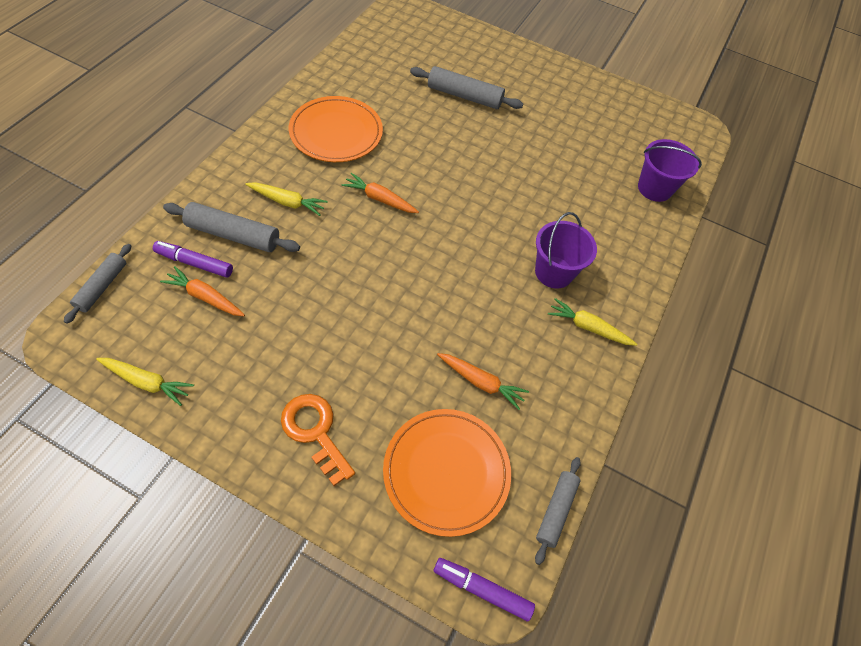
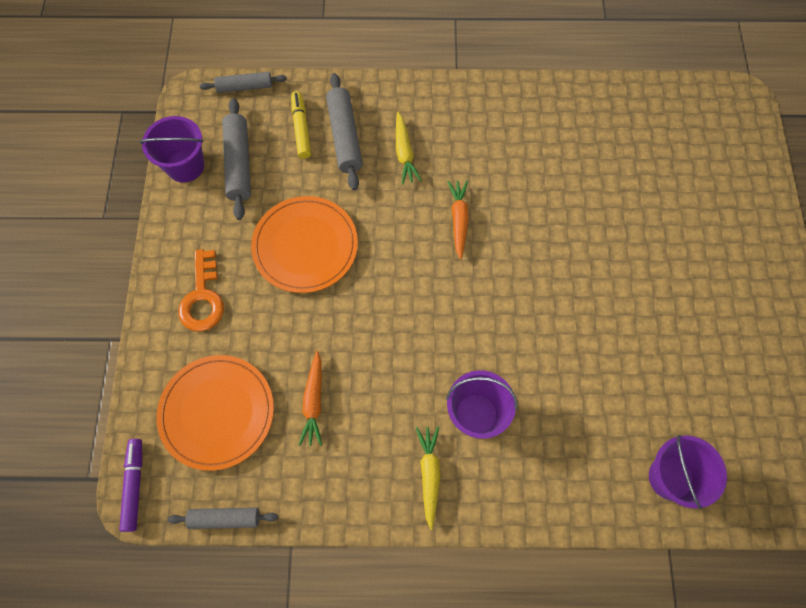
camera: 70 degrees right, 10 degrees up
yellow carrot [96,358,194,406] -> purple bucket [140,116,204,183]
purple marker [153,241,233,277] -> yellow marker [291,91,311,159]
orange carrot [160,266,245,316] -> none
orange key [281,394,355,486] -> orange key turned 150 degrees clockwise [178,249,224,332]
orange plate [289,96,383,162] -> orange plate moved to [251,196,358,293]
grey rolling pin [410,66,523,109] -> grey rolling pin moved to [222,98,251,220]

